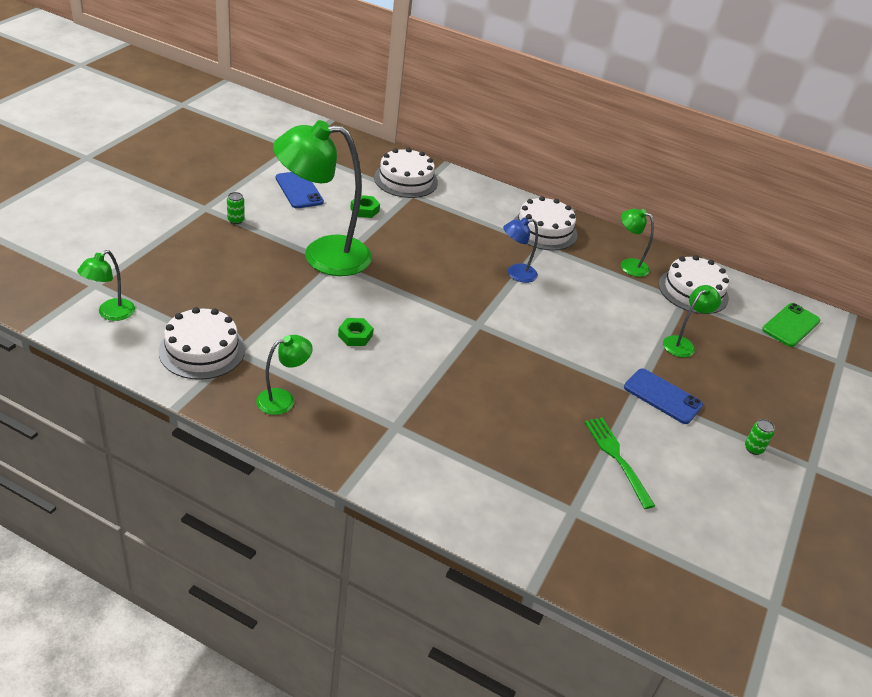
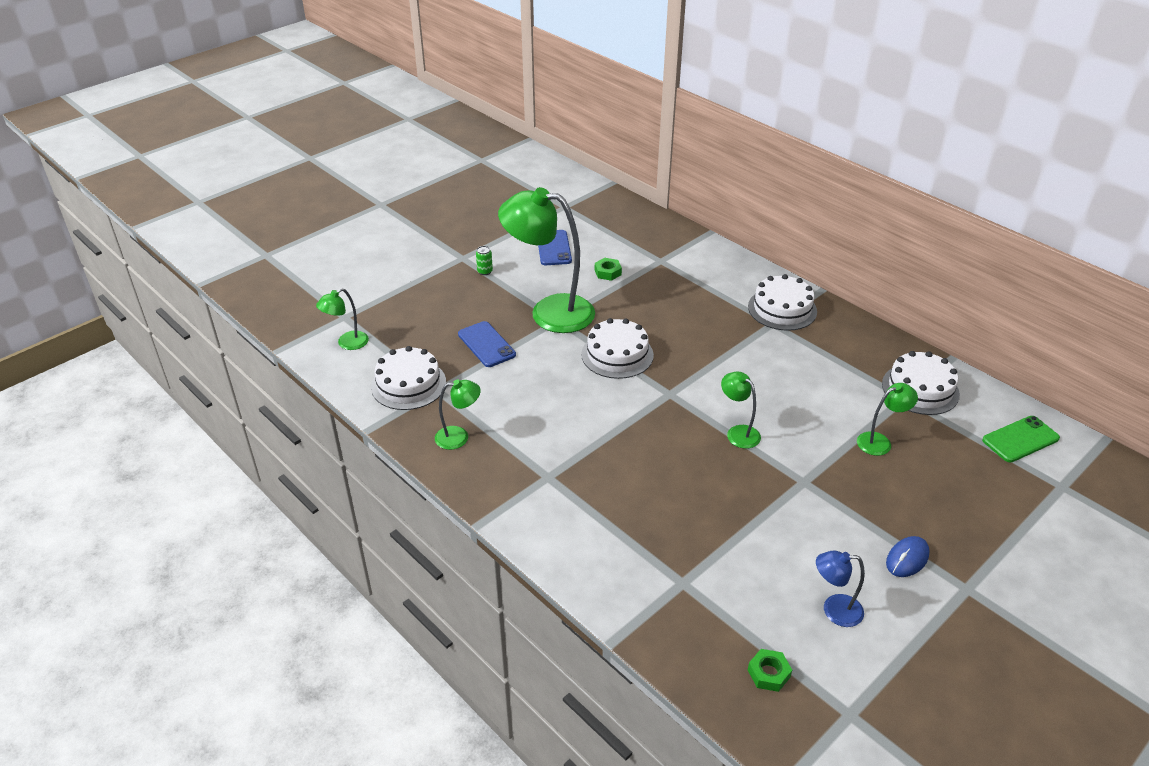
camera: 25 degrees right, 0 degrees up
green nut [338,318,373,346] -> green nut moved to [748,649,792,692]
white cake [374,148,438,198] -> white cake moved to [581,318,654,379]
blue lamp [503,217,538,283] -> blue lamp moved to [816,551,865,627]
green fork [584,418,655,509] -> none
green lamp [621,209,654,277] -> green lamp moved to [721,372,761,449]
blue phone [624,368,703,424] -> blue phone moved to [458,321,516,367]
green can [745,419,775,455] -> blue mouse [886,536,930,577]

